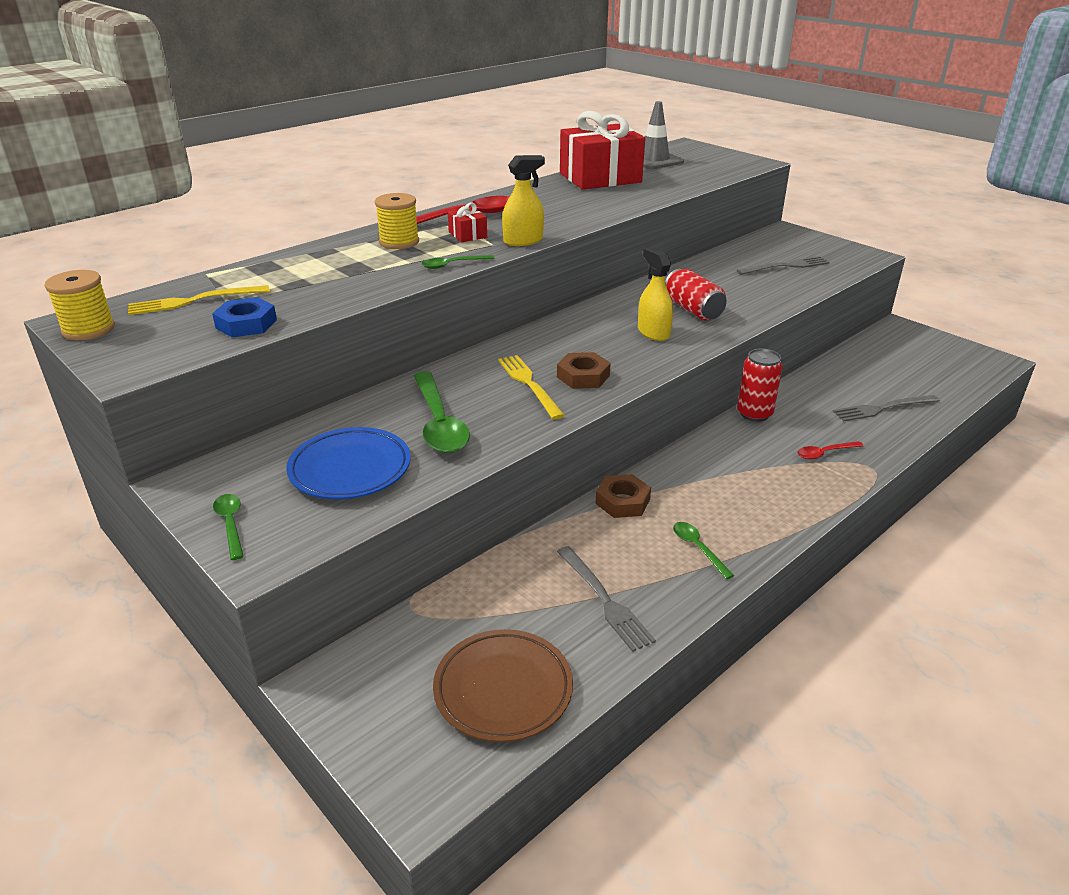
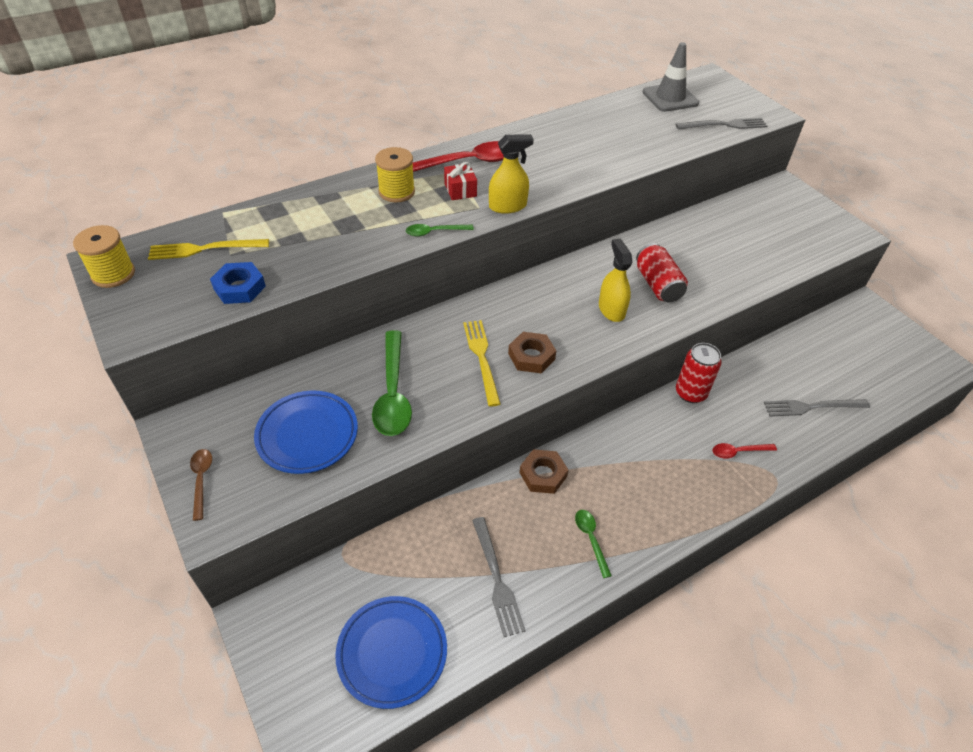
camera: 10 degrees right, 15 degrees up
green spoon [213,494,244,560] -> brown spoon [190,449,212,521]
brown plate [433,629,573,742] -> blue plate [335,596,447,709]
red gift [560,111,645,190] -> none
grey fork [737,256,830,275] -> grey fork moved to [676,118,767,129]

